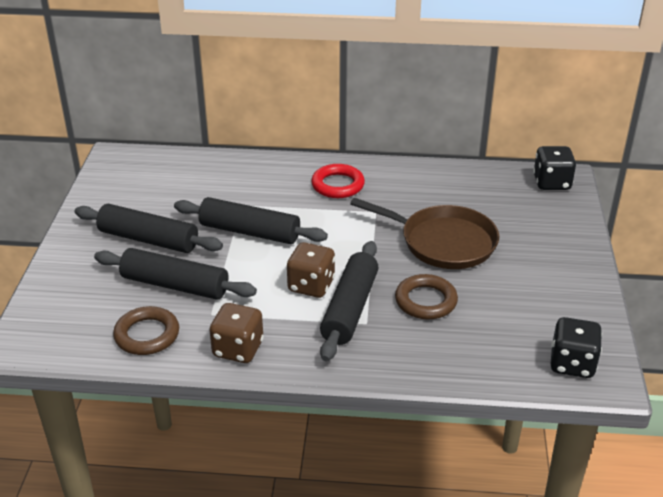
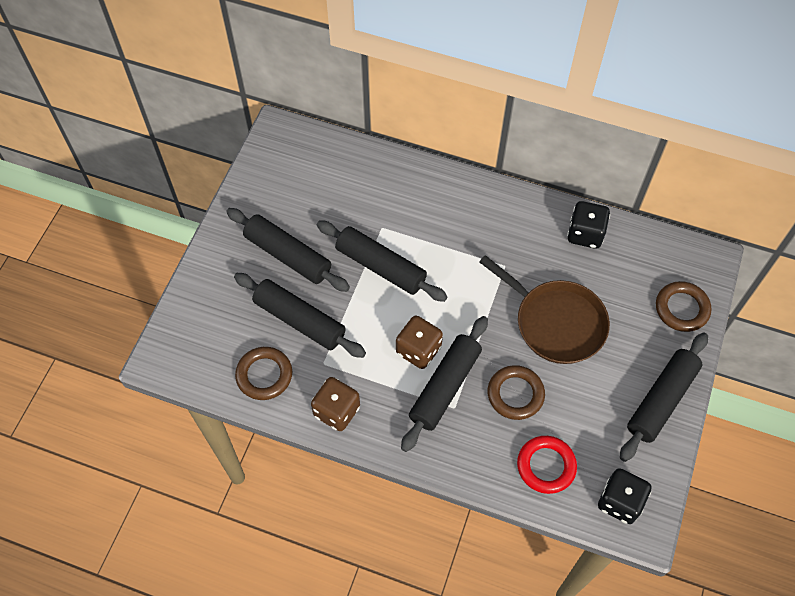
camera: 15 degrees right, 25 degrees up
red ring [311,164,365,198] -> red ring moved to [517,436,577,494]
black dice [533,146,576,190] -> black dice moved to [567,201,610,249]
none -> black rolling pin [620,332,708,462]
none -> brown ring [656,281,711,332]

